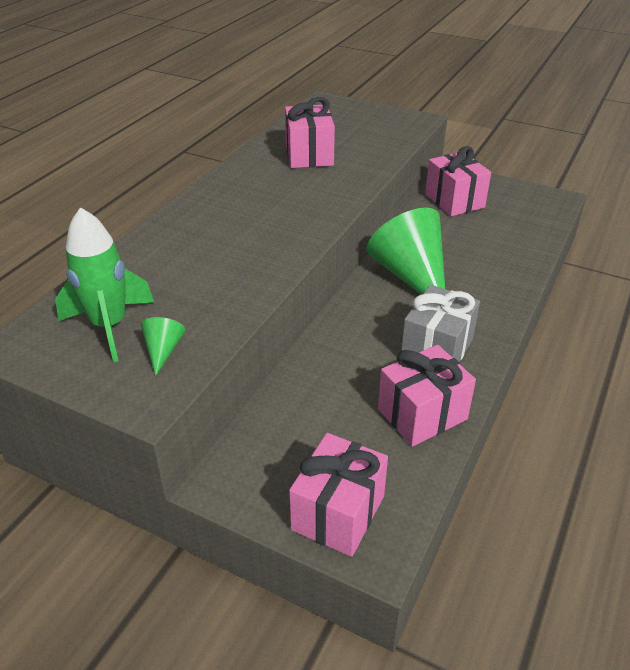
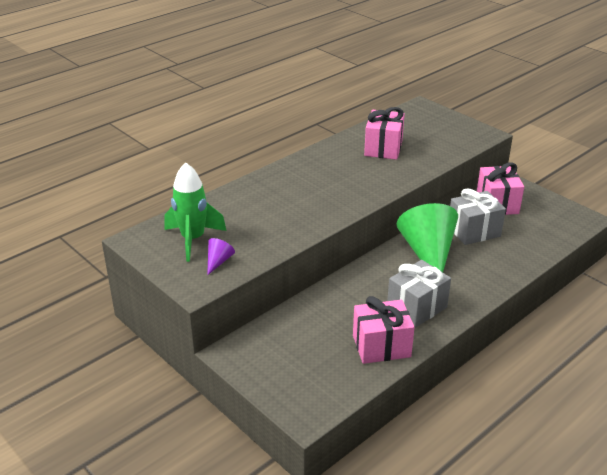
camera: 20 degrees right, 5 degrees down
green cone [141,317,186,376] -> purple cone [207,238,235,275]
pink gift [289,433,388,557] -> none
none -> grey gift [450,188,506,245]

